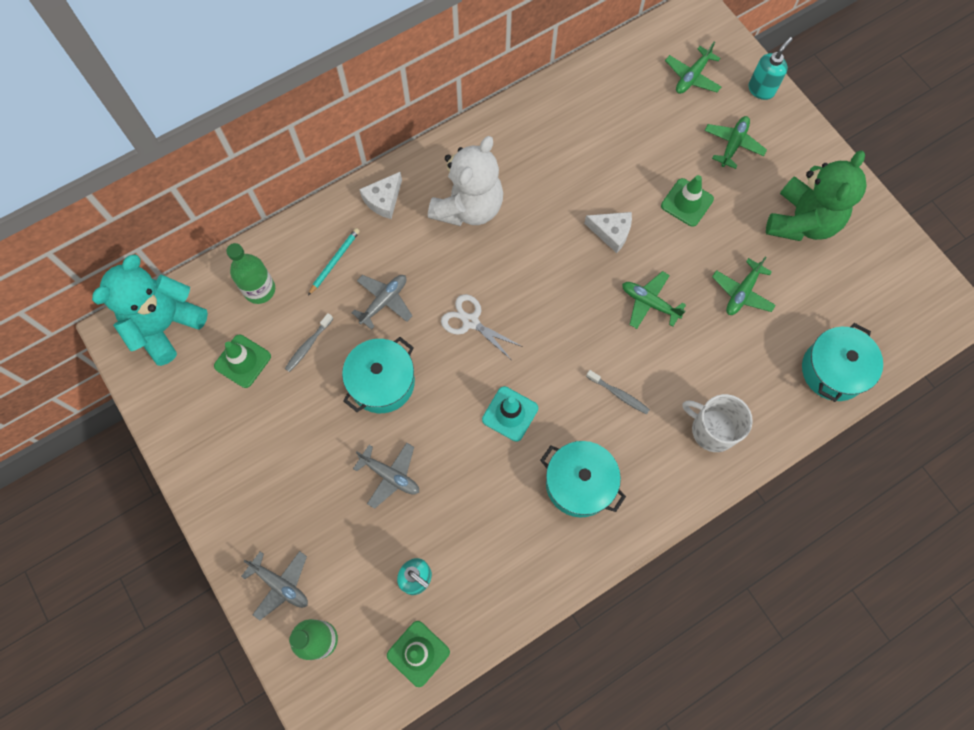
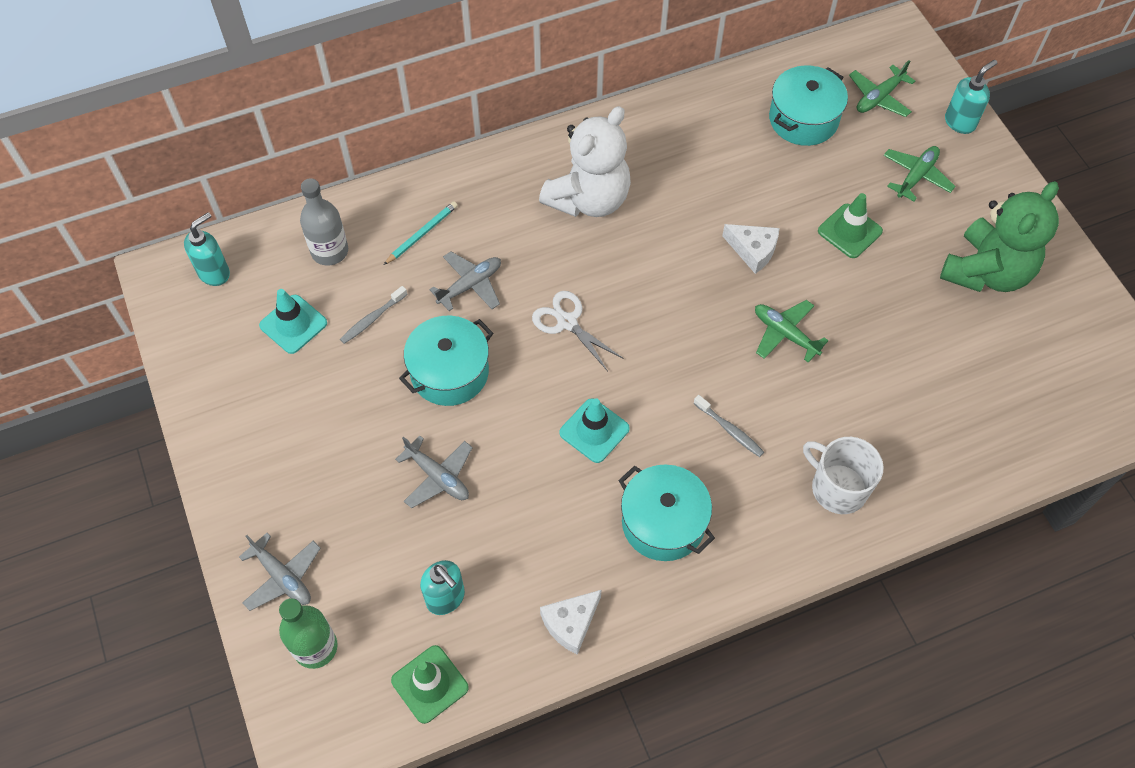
camera: 10 degrees right, 10 degrees down
turquoise teddy bear [92,254,208,366] -> turquoise soap dispenser [184,212,230,286]
green traffic cone [214,335,271,388] -> turquoise traffic cone [259,289,327,354]
green bottle [226,243,275,304] -> grey bottle [300,178,348,266]
white cheese [359,172,402,219] -> white cheese moved to [540,590,601,655]
green plane [712,256,776,315] -> none
turquoise pot [802,323,883,402] -> turquoise pot moved to [769,65,848,146]

